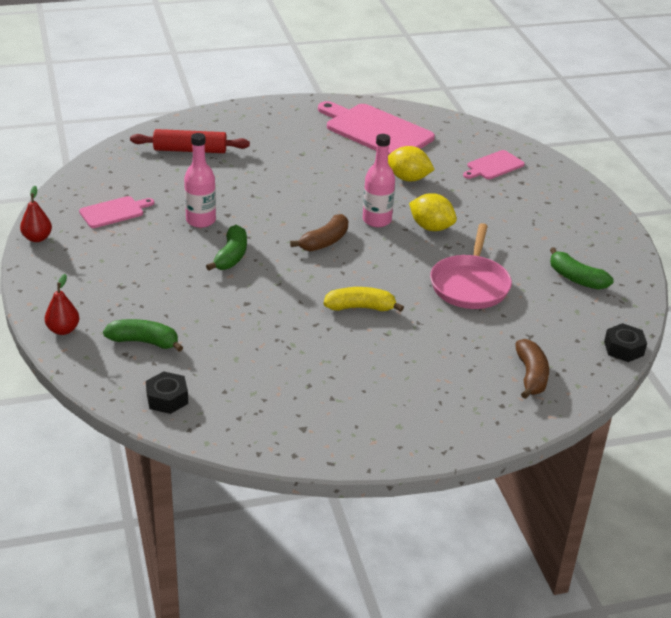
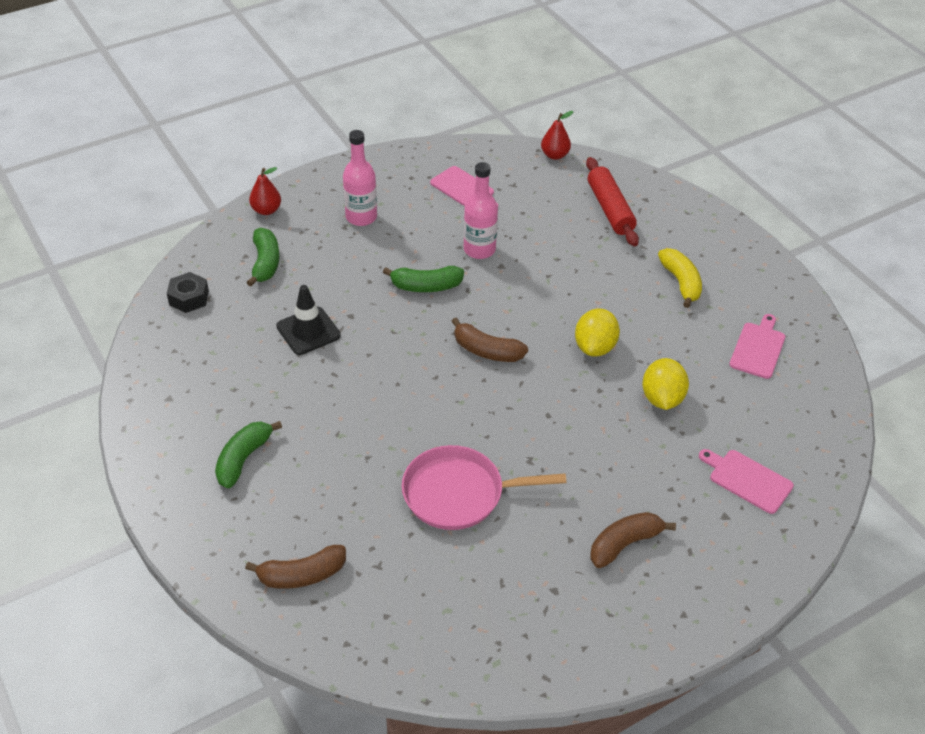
camera: 75 degrees right, 10 degrees up
red pear [20,186,52,242] -> red pear moved to [541,111,574,160]
pink cutting board [318,101,435,155] -> pink cutting board [729,314,786,379], size x0.52
yellow banana [324,287,404,312] -> yellow banana moved to [658,248,702,308]
pink bottle [363,134,395,227] -> pink bottle moved to [343,130,377,226]
yellow lemon [409,193,457,231] -> yellow lemon moved to [575,308,620,357]
green banana [550,247,614,290] -> green banana moved to [215,421,282,488]
black nut [604,323,647,362] -> none
none -> black traffic cone [276,285,341,355]
none -> brown banana [590,512,676,568]

